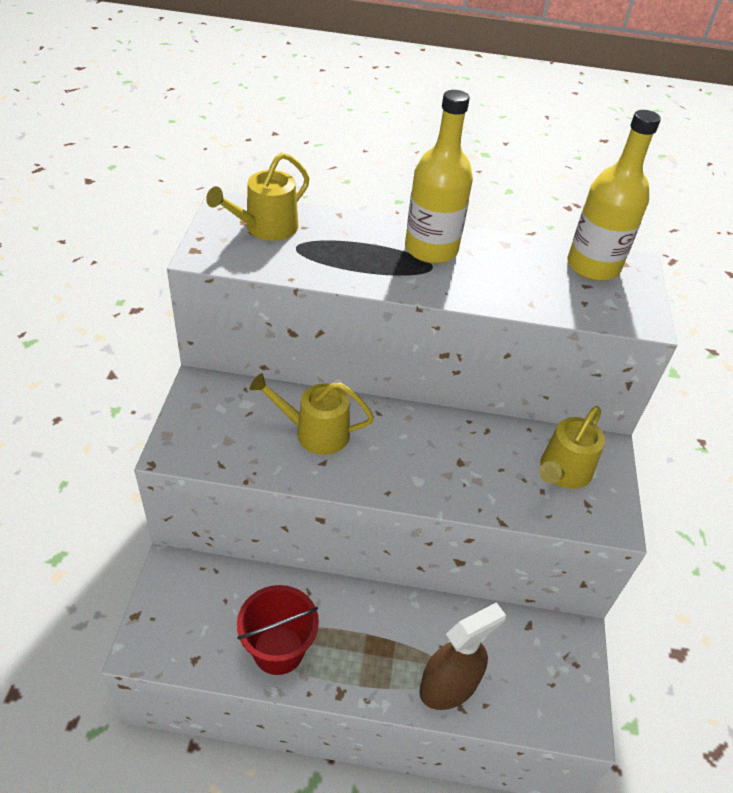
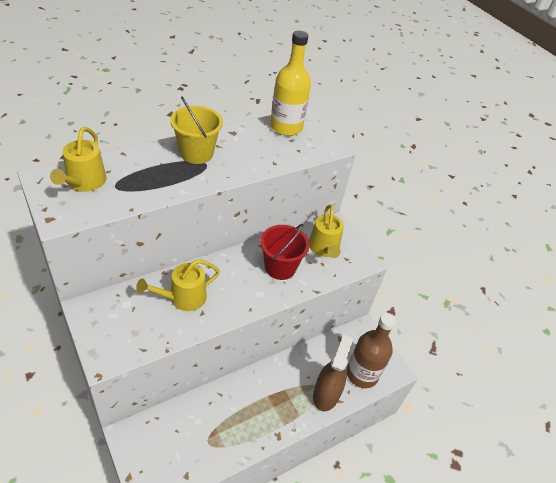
camera: 40 degrees left, 0 degrees up
red bucket [237,585,319,675] -> red bucket moved to [260,224,310,280]
yellow bottle [405,90,473,264] -> yellow bucket [170,97,223,164]
none -> brown bottle [347,313,396,388]

